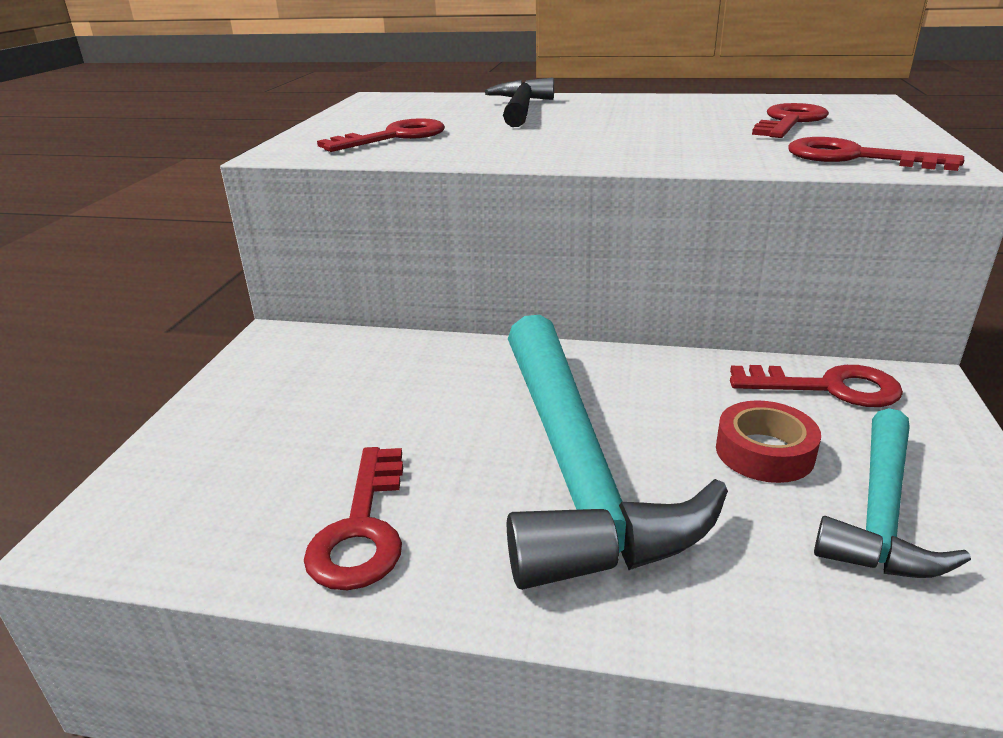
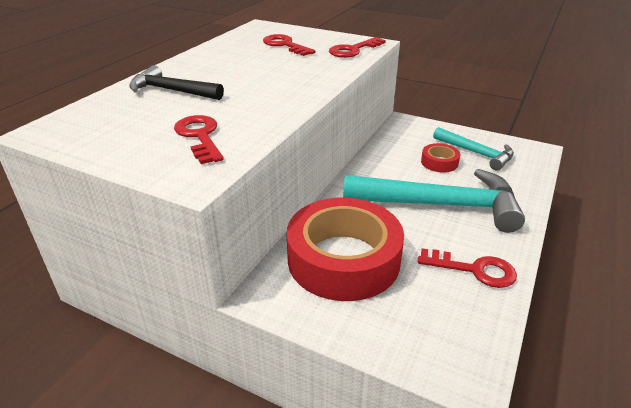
camera: 75 degrees left, 5 degrees up
red key [730,365,903,407] -> none
none -> red tape [287,198,404,301]

